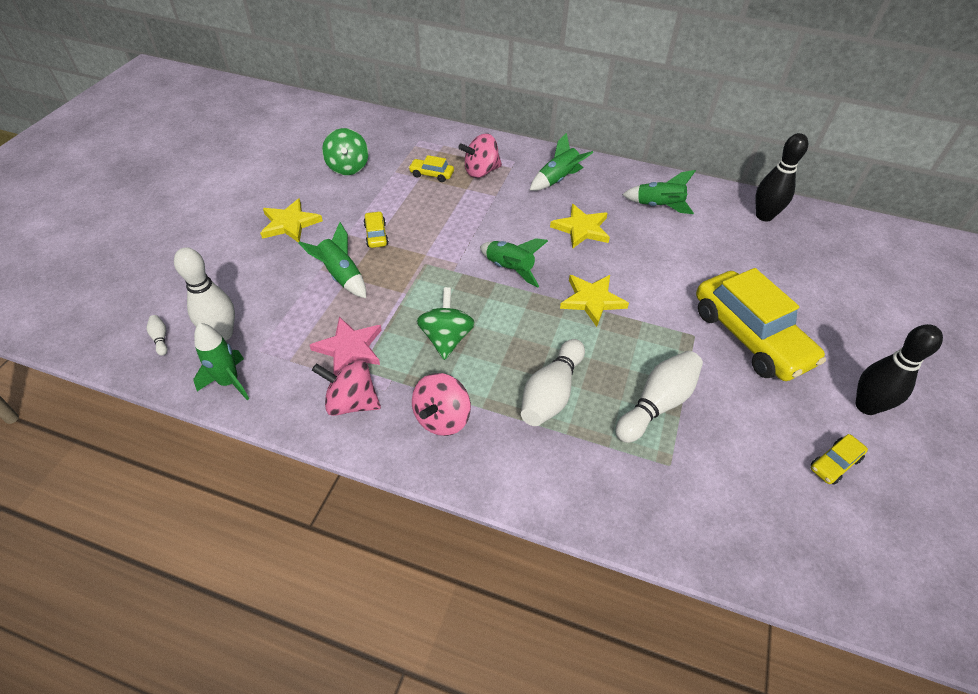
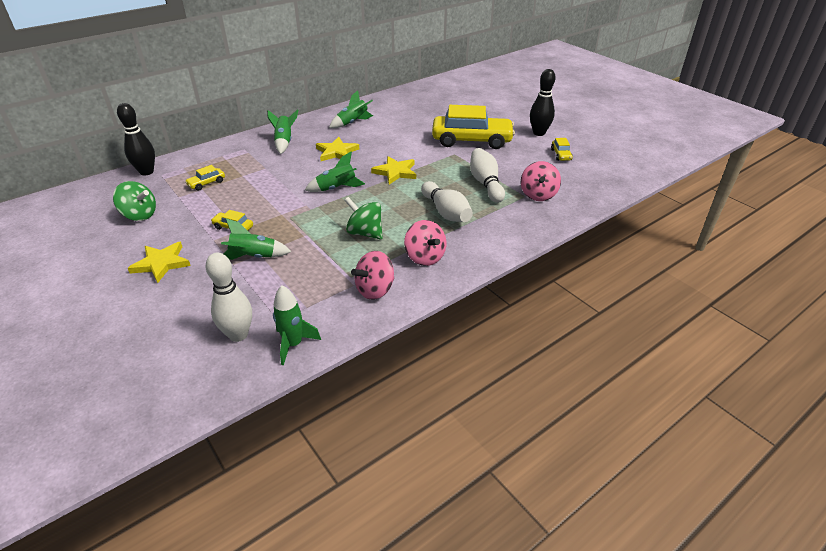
camera: 55 degrees left, 10 degrees down
white bowling pin [147,315,168,356] -> none
pink star [310,317,382,375] -> none
pink spinning top [458,134,502,178] -> pink spinning top moved to [521,161,561,201]
black bowling pin [755,133,808,221] -> black bowling pin moved to [117,103,155,176]

